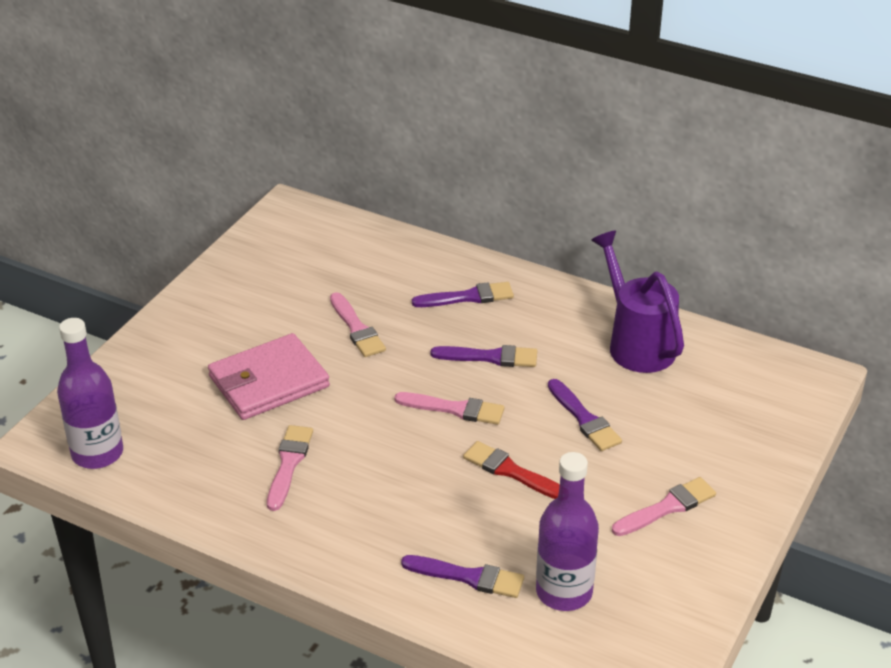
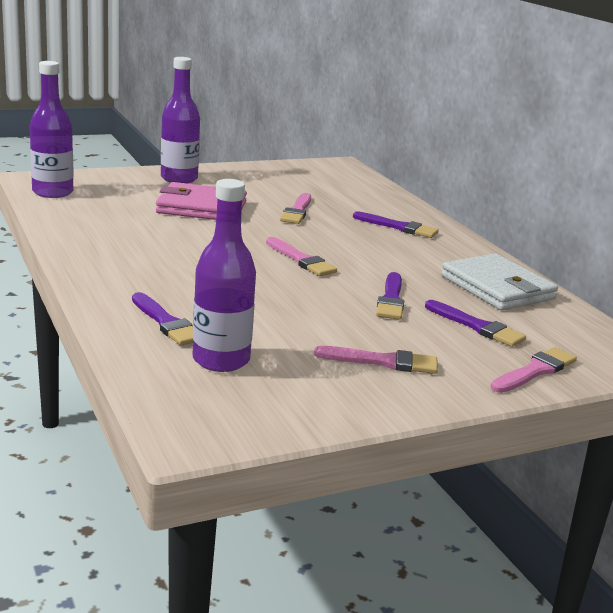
camera: 35 degrees right, 15 degrees down
pink brush [267,425,313,511] -> pink brush moved to [491,347,577,393]
purple brush [431,345,537,367] -> purple brush moved to [425,300,526,347]
red brush [463,441,560,499] -> none
purple watering can [591,230,684,373] -> white wallet [441,253,558,310]
none -> purple bottle [161,57,200,183]

